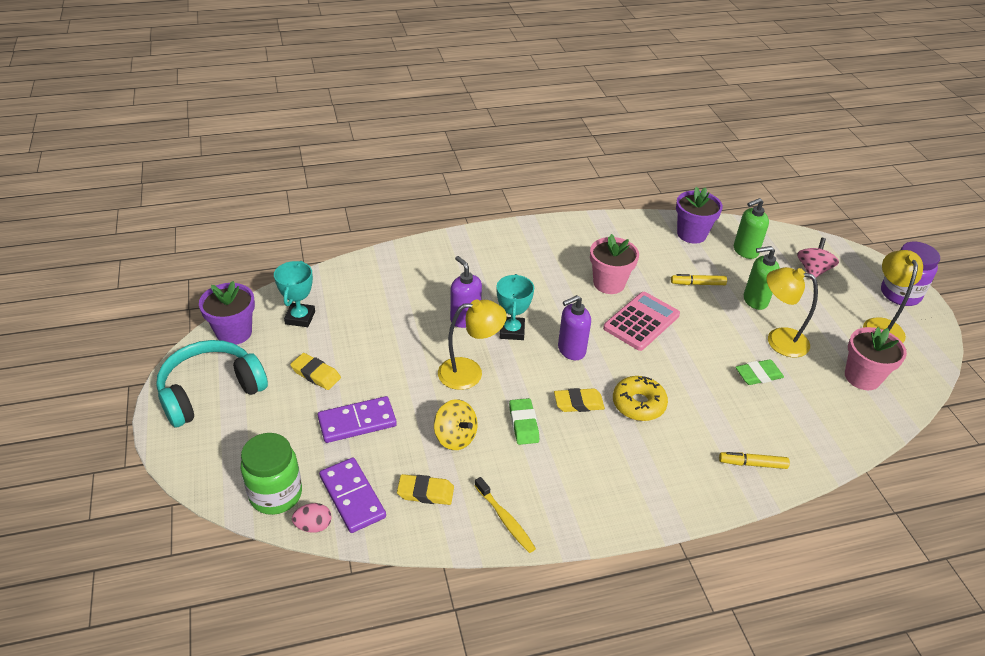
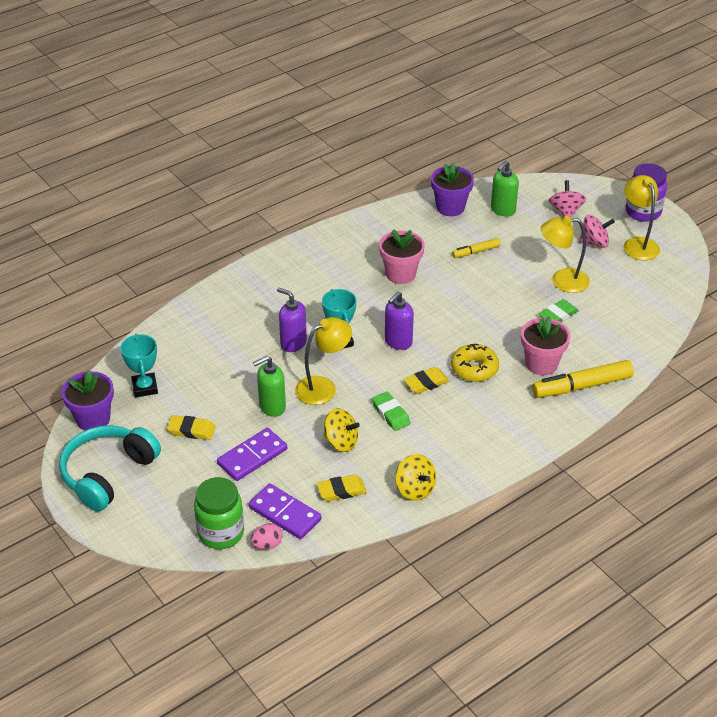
camera: 20 degrees left, 0 degrees up
yellow toothbrush [475,477,536,553] -> yellow spinning top [395,454,436,501]
pink calculator [603,292,680,351] -> none
yellow marker [719,452,790,469] -> yellow marker [532,360,634,398], size x1.83
green soap dispenser [744,246,780,310] -> green soap dispenser moved to [253,356,286,417]
pink flower pot [845,327,907,390] -> pink flower pot moved to [521,316,570,375]
none -> pink spinning top [579,215,615,248]

